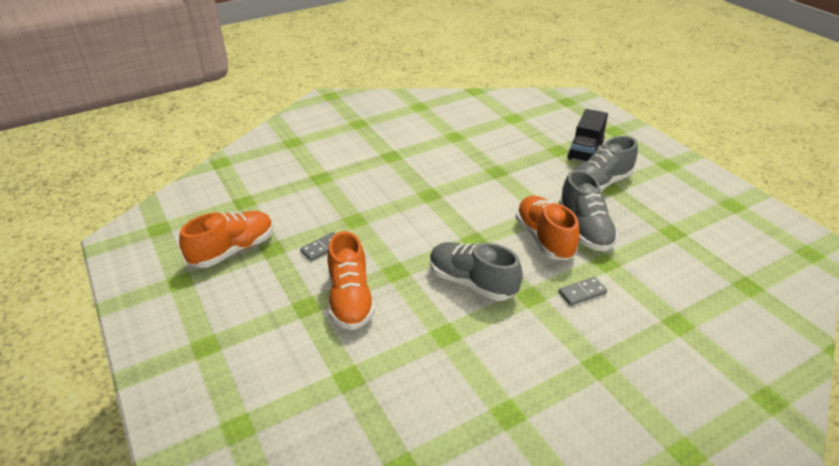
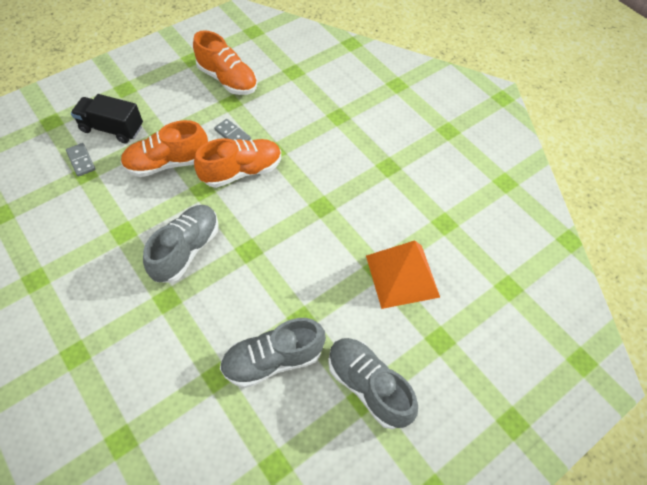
camera: 80 degrees right, 20 degrees up
orange shoe [516,196,580,260] -> orange shoe moved to [194,138,281,188]
grey domino [558,277,607,306] -> grey domino moved to [66,143,96,177]
black truck [567,109,608,162] -> black truck moved to [71,94,143,143]
none -> orange pyramid [366,240,440,309]

